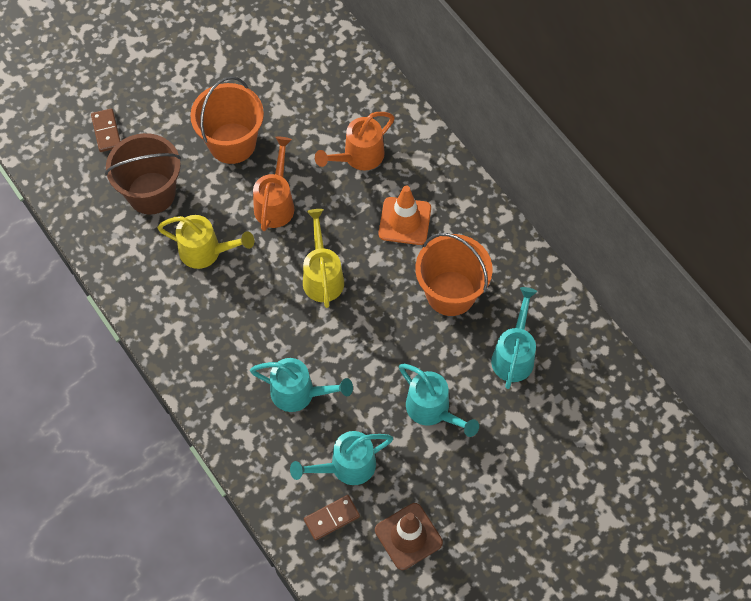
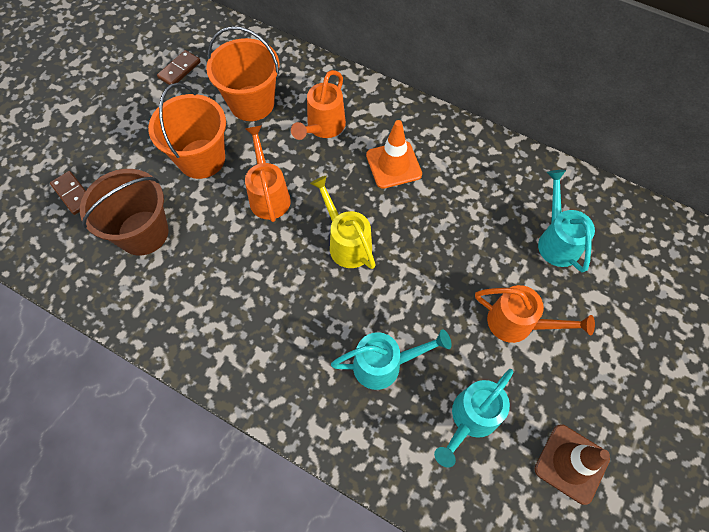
camera: 25 degrees left, 0 degrees up
yellow watering can [157,215,254,269] -> none
brown domino [304,495,360,541] -> brown domino moved to [157,50,201,85]
turquoise watering can [399,364,479,437] -> orange watering can [475,285,595,343]
orange bucket [415,233,493,316] -> orange bucket moved to [206,26,279,121]

